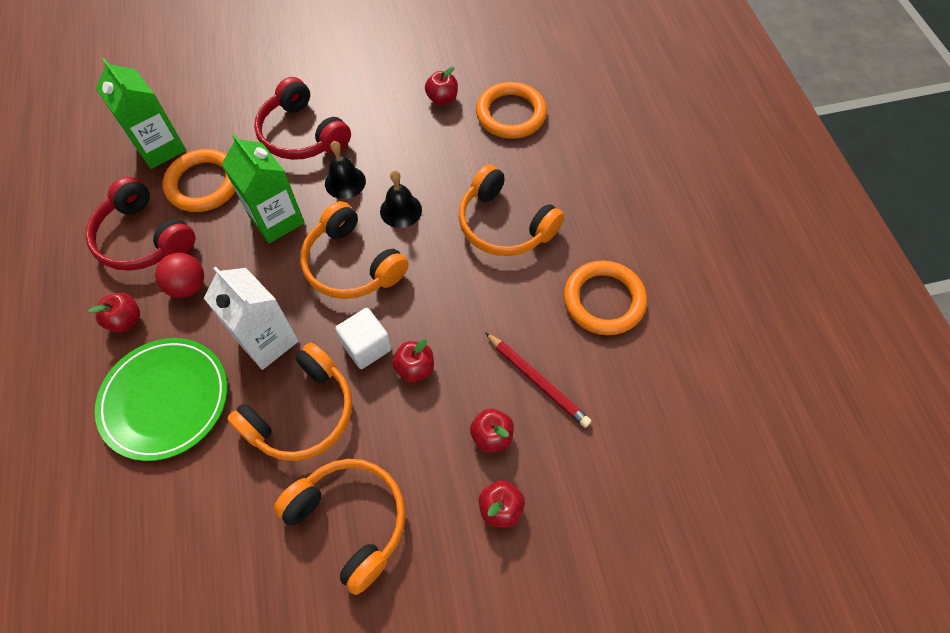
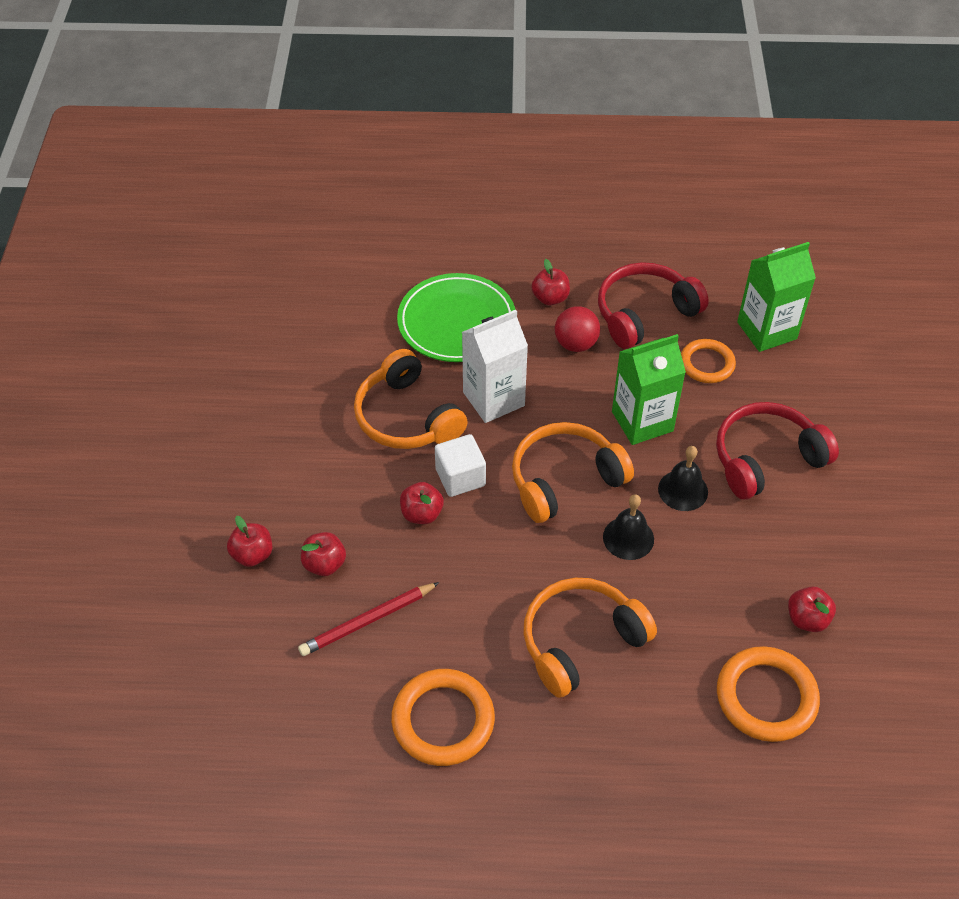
camera: 105 degrees right, 10 degrees down
orange ring [163,149,236,212] -> orange ring [681,339,736,383], size x0.66
orange headphones [274,459,406,595] -> none

